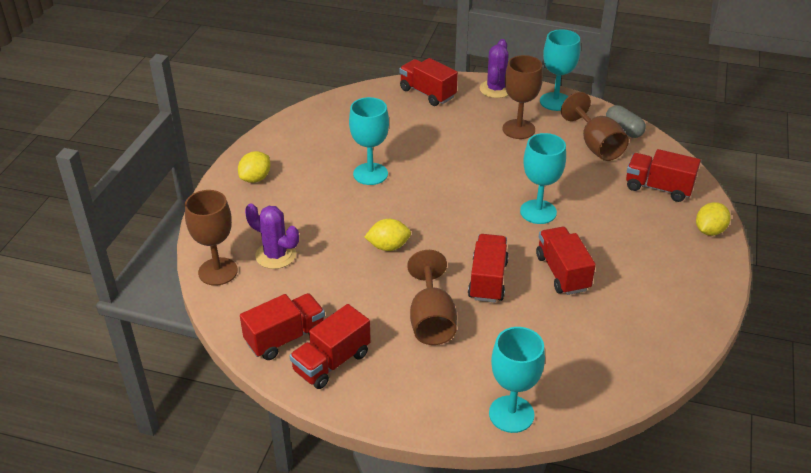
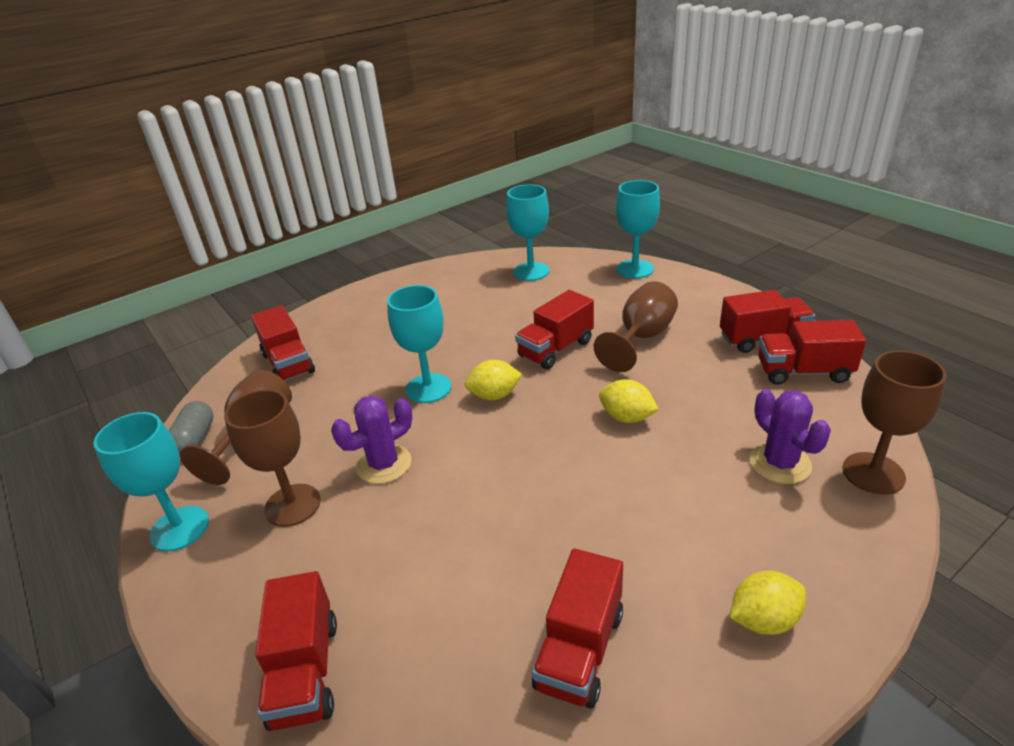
camera: 140 degrees left, 5 degrees down
turquoise goblet [349,97,389,185] -> turquoise goblet moved to [506,184,549,281]
purple cactus [480,39,509,98] -> purple cactus moved to [331,396,412,484]
red truck [536,227,596,295] -> red truck moved to [532,549,623,709]
yellow lemon [696,202,731,236] -> yellow lemon moved to [465,360,522,400]

